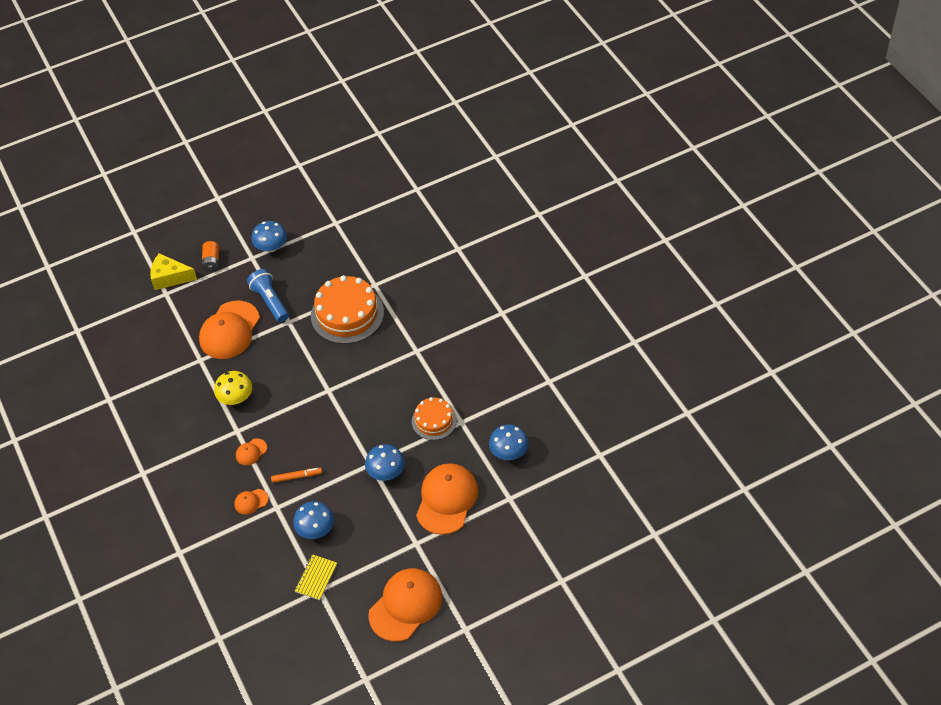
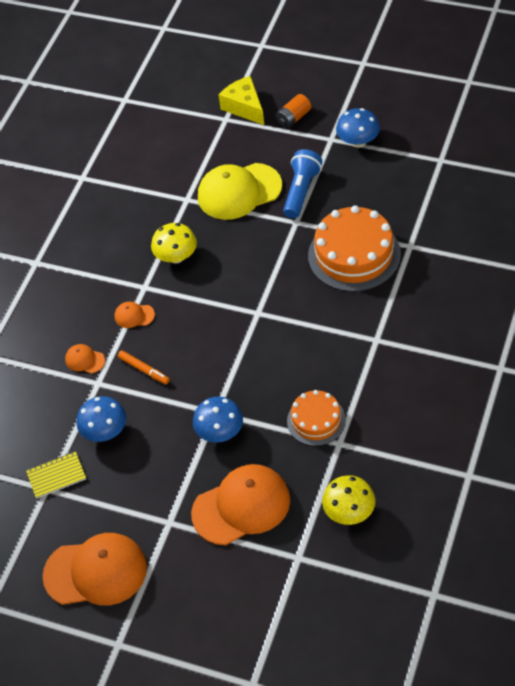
camera: 50 degrees right, 0 degrees up
orange cap [199,300,260,359] -> yellow cap [198,163,282,220]
blue mushroom [489,424,529,460] -> yellow mushroom [322,475,376,525]

